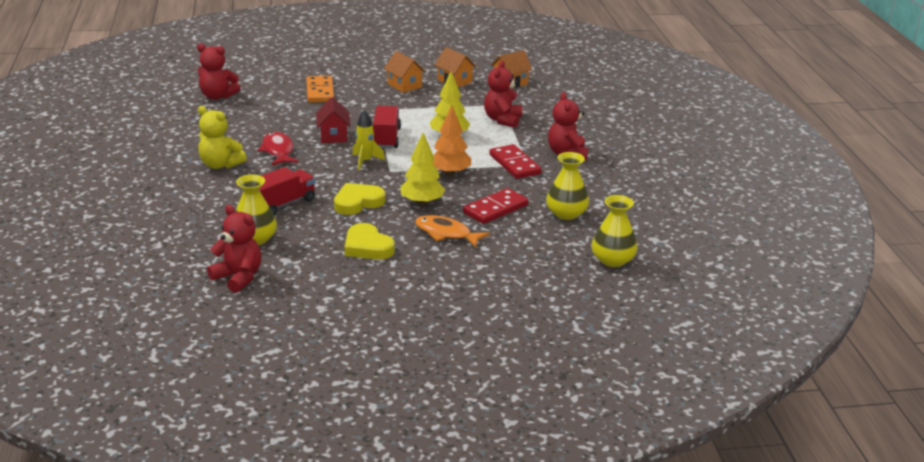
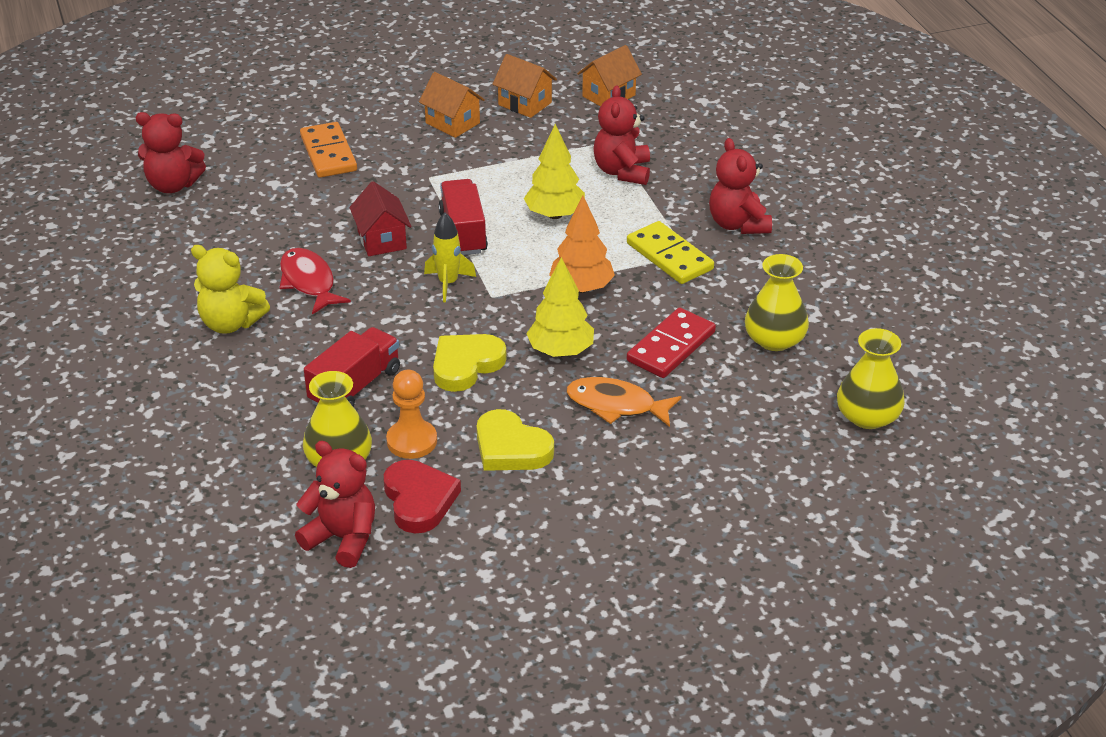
camera: 10 degrees left, 10 degrees up
red domino [489,144,542,179] -> yellow domino [627,221,714,284]
none -> red heart [384,460,461,533]
none -> orange pawn [386,370,437,459]

